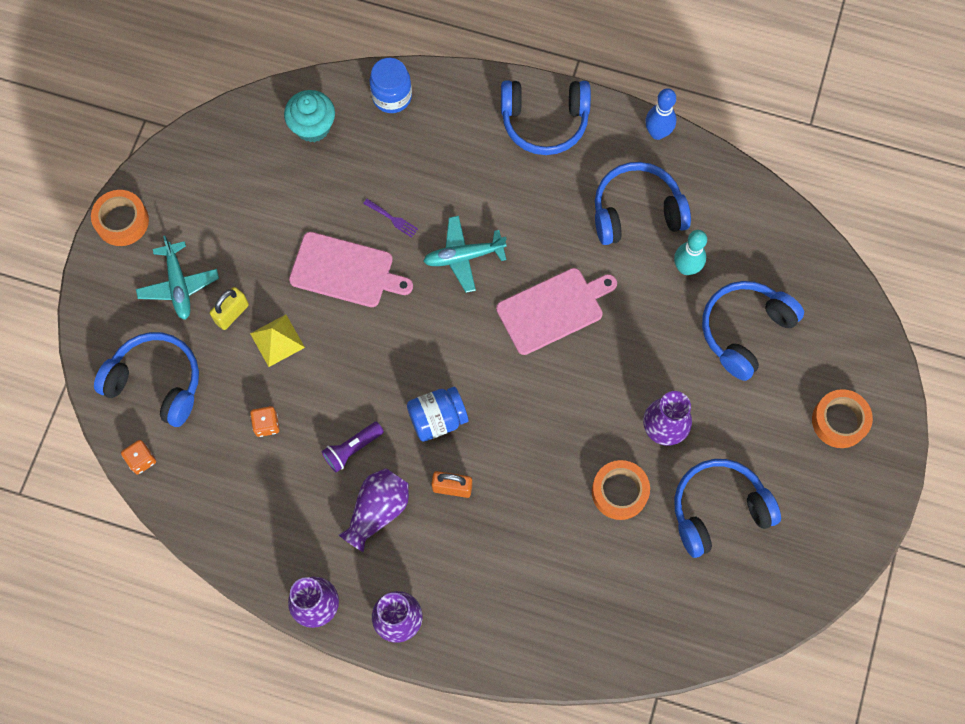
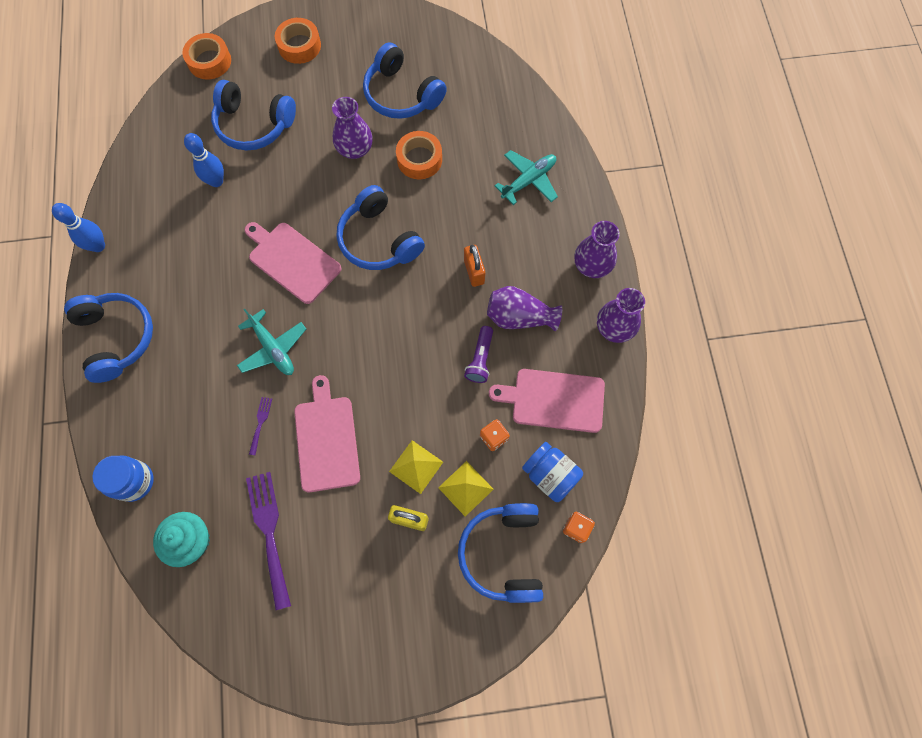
camera: 115 degrees left, 0 degrees up
orange tape [91,190,149,246] -> orange tape moved to [182,33,231,79]
turquoise plane [136,236,219,320] -> turquoise plane moved to [495,150,558,205]
purple flashlight [322,422,384,472] -> purple flashlight turned 75 degrees clockwise [464,326,493,383]
blue jar [407,386,468,442] -> blue jar moved to [522,442,583,502]
blue headphones [595,162,691,245] -> blue headphones moved to [336,185,425,270]
turquoise bowling pin [674,230,707,275] -> blue bowling pin [184,133,224,187]
none -> purple fork [246,472,291,610]
none -> yellow pyramid [438,461,494,517]
none -> pink cutting board [489,369,605,433]

